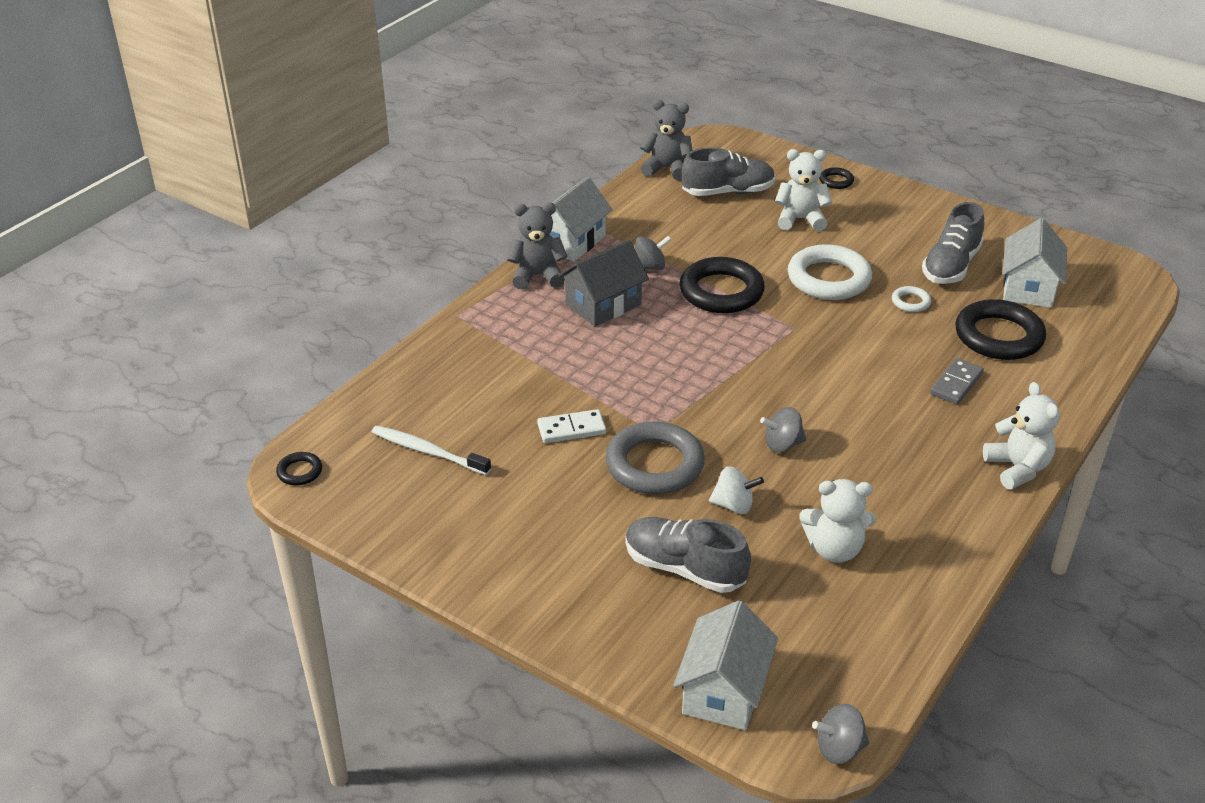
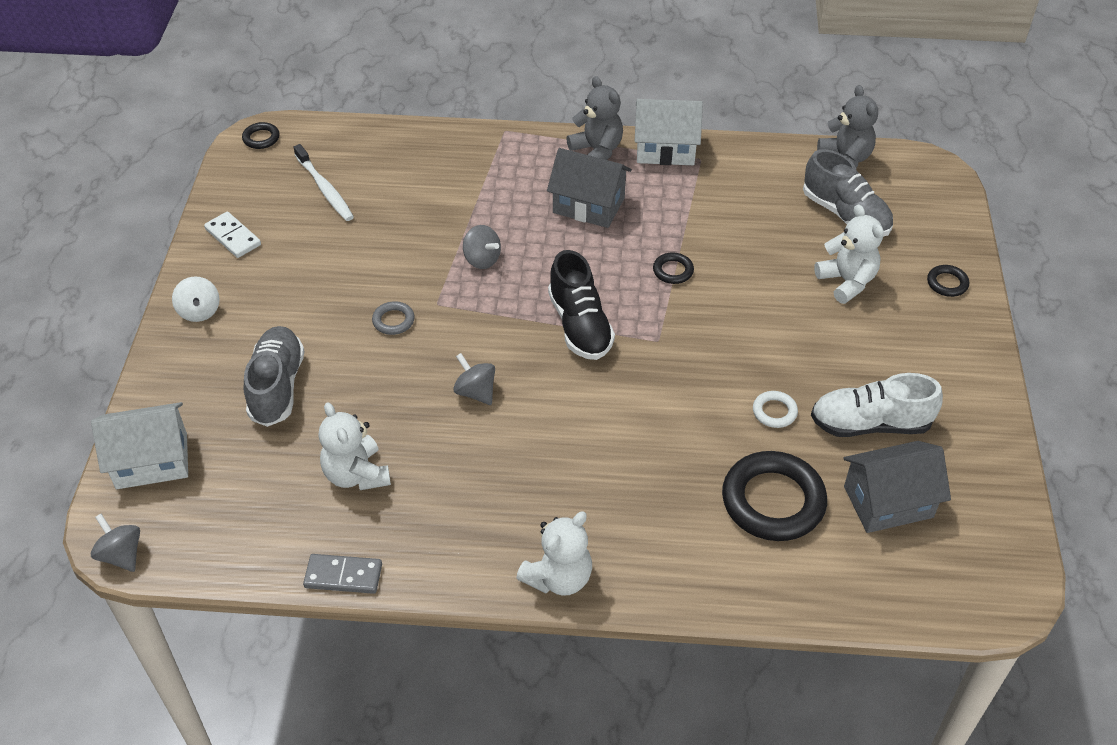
camera: 60 degrees right, 10 degrees up
white toothbrush [372,426,491,475] -> white toothbrush turned 150 degrees clockwise [294,144,354,221]
white domino [537,409,606,443] -> white domino moved to [204,212,261,258]
grey ring [605,421,705,494] -> grey ring [372,301,415,335], size x0.46
grey spinning top [635,236,672,270] -> grey spinning top moved to [463,225,501,269]
black ring [680,257,765,313] -> black ring [653,253,694,284], size x0.46
white spinning top [709,466,764,514] -> white spinning top moved to [172,276,220,322]
white ring [788,244,872,300] -> none
grey shoe [922,202,984,284] -> white shoe [811,373,943,437]
grey domino [930,358,984,405] -> grey domino moved to [303,554,382,594]
white house [1002,218,1067,308] -> grey house [843,441,951,533]
none -> black shoe [548,250,615,360]

